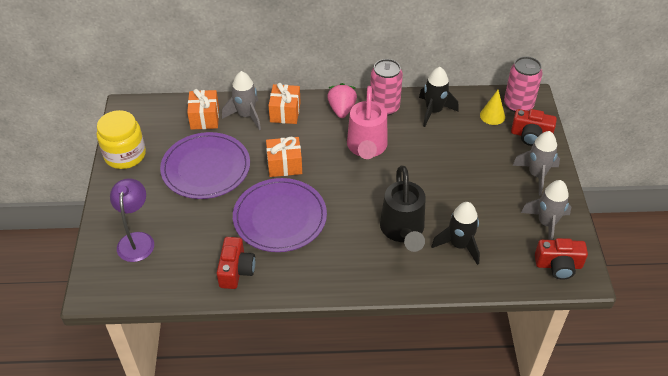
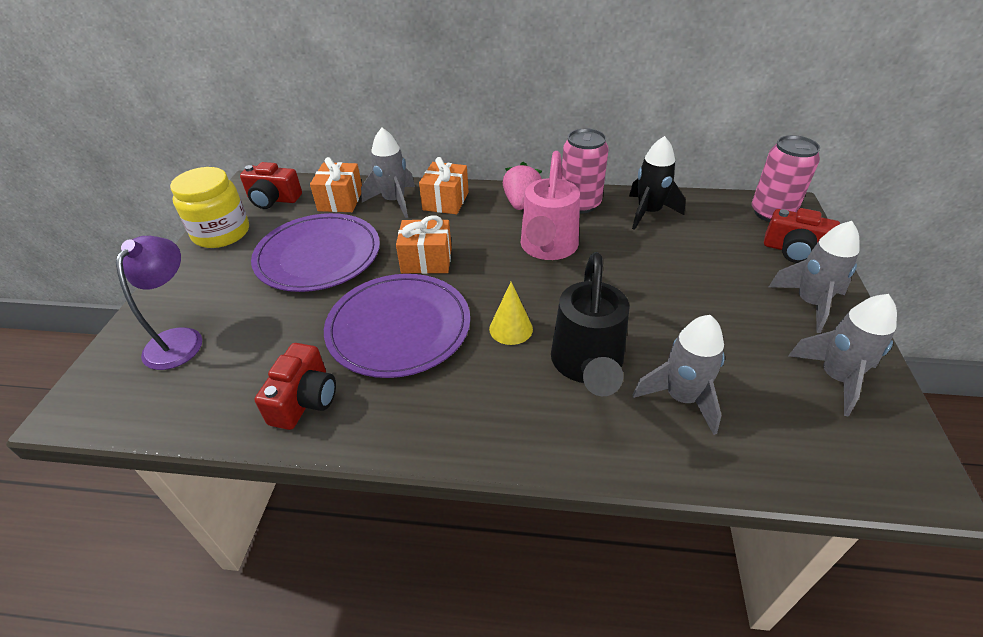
camera: 10 degrees right, 5 degrees down
black rocket [431,202,480,265] -> grey rocket [633,315,725,435]
yellow cone [480,90,505,125] -> yellow cone moved to [489,282,533,345]
red camera [535,238,588,280] -> red camera moved to [240,162,302,209]

